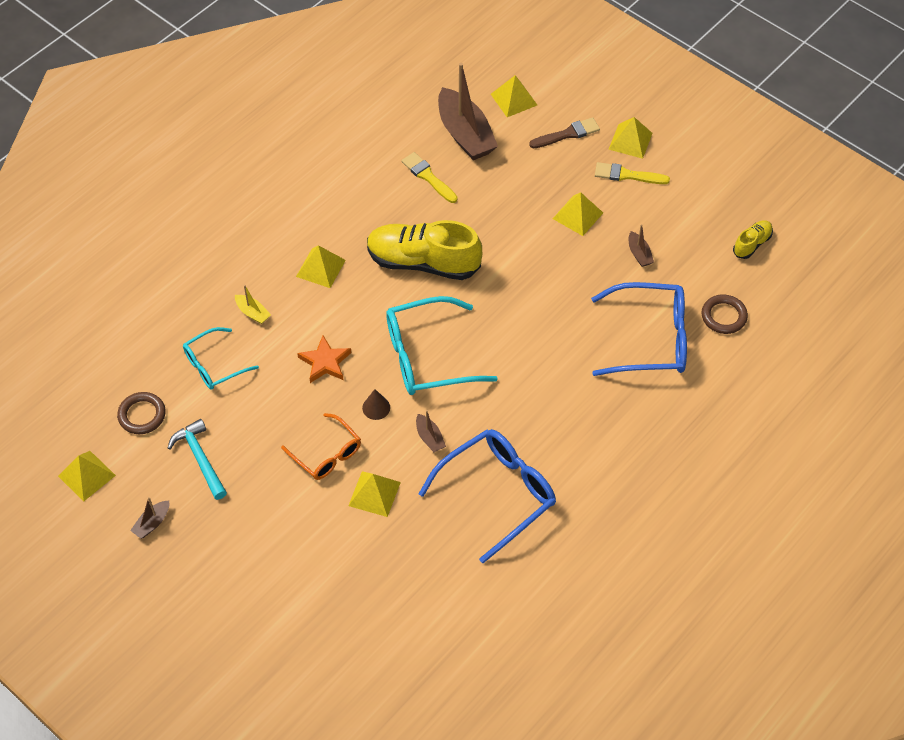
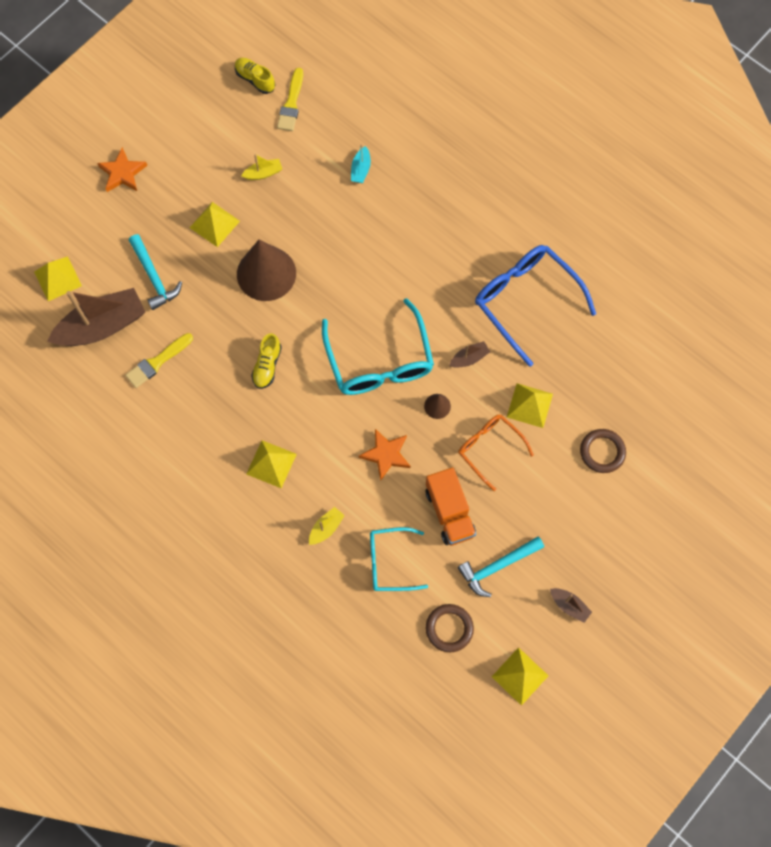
camera: 90 degrees left, 15 degrees up
turquoise glasses [183,327,259,390] -> turquoise glasses turned 120 degrees clockwise [370,527,428,591]
orange glasses [281,413,361,480] -> orange glasses turned 90 degrees counterclockwise [458,415,534,491]
yellow shoe [367,220,482,280] -> yellow shoe [251,333,282,389], size x0.47
brown brush [529,118,600,148] -> none
blue glasses [591,282,687,376] -> turquoise boat [351,144,371,183]
yellow brush [595,162,670,184] -> yellow brush moved to [277,68,303,131]
yellow pyramid [609,117,653,159] -> orange star [97,147,147,192]
brown boat [629,224,654,267] -> yellow boat [241,154,282,180]
brown ring [702,294,748,334] -> brown ring moved to [580,429,626,473]
none -> turquoise hammer [129,234,182,310]
none -> brown cone [237,240,296,301]
none -> orange truck [426,467,476,545]

